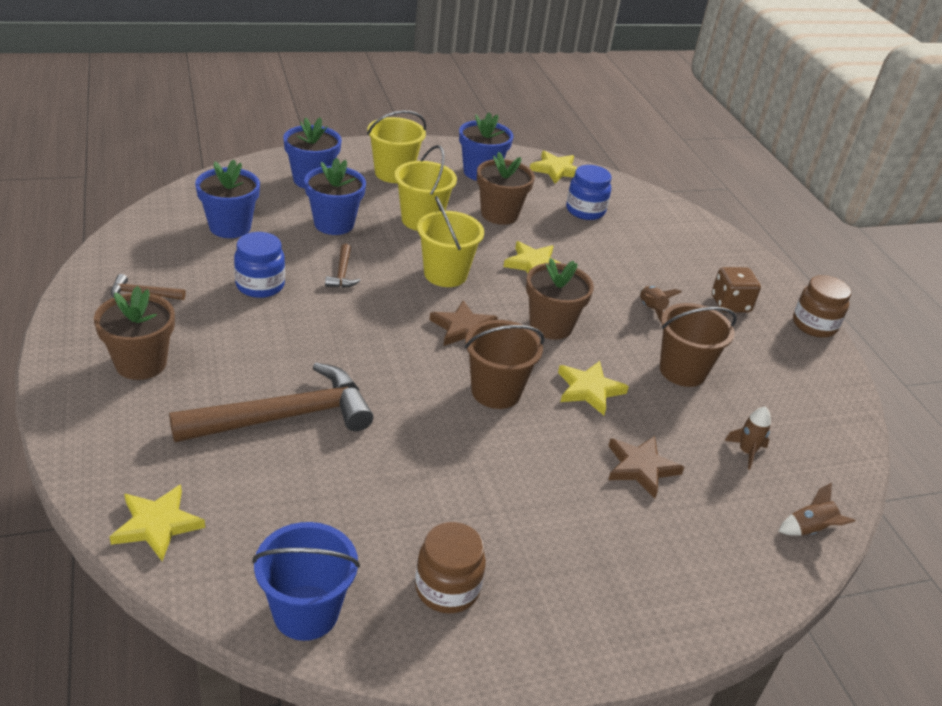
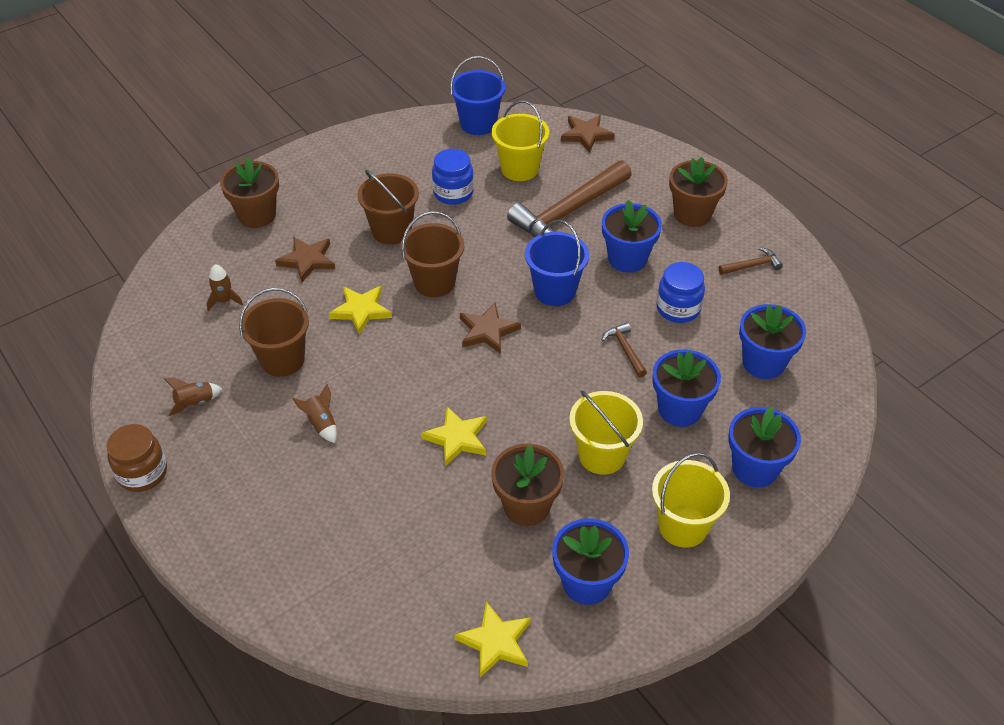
camera: 165 degrees right, 10 degrees up
yellow star [110,485,205,561] -> brown star [561,115,615,153]
brown jar [415,522,486,614] -> none
yellow bucket [417,196,484,287] -> yellow bucket moved to [491,100,549,181]
brown flower pot [526,258,594,340] -> brown flower pot moved to [220,157,279,228]
blue jar [566,165,612,220] -> blue jar moved to [432,149,474,205]
brown dice [712,267,761,313] -> none
brown rocket [778,483,855,536] -> brown rocket moved to [164,378,222,416]
none -> brown bucket [357,170,419,245]
none -> blue bucket [525,220,589,306]
none -> blue flower pot [602,200,662,272]

